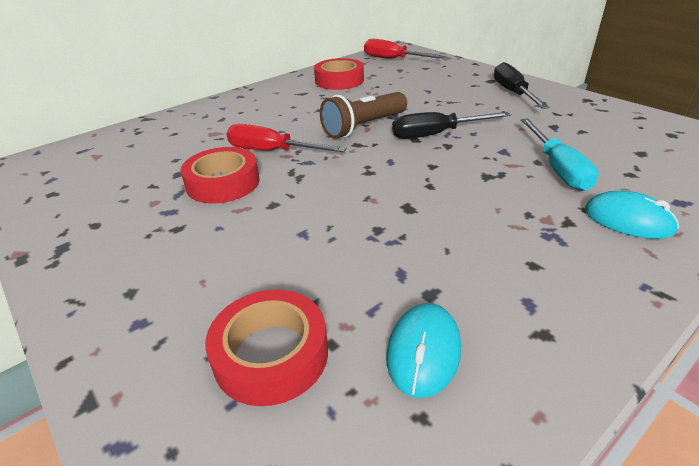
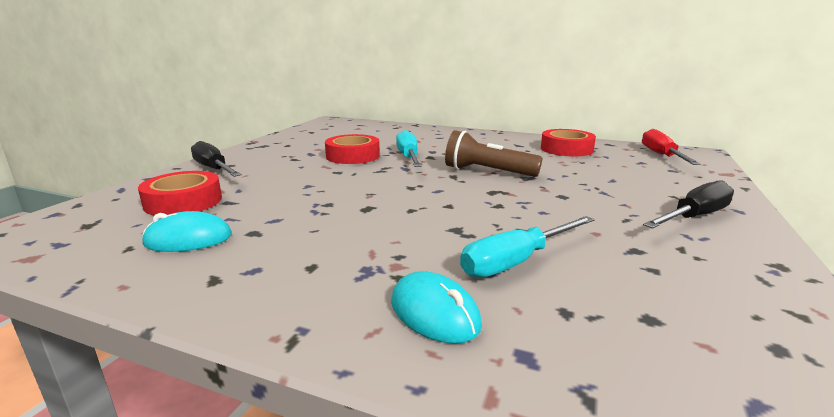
camera: 60 degrees right, 15 degrees down
red screwdriver [226,124,347,152] -> turquoise screwdriver [396,130,422,167]
black screwdriver [392,112,511,139] -> black screwdriver moved to [191,141,241,177]
turquoise mouse [585,191,679,239] -> turquoise mouse turned 45 degrees counterclockwise [391,271,482,344]

